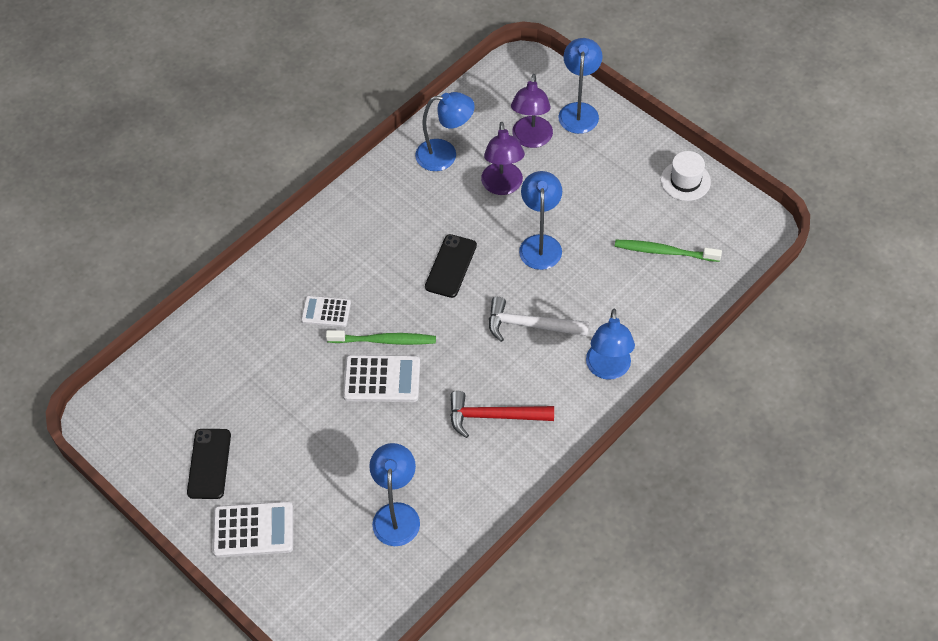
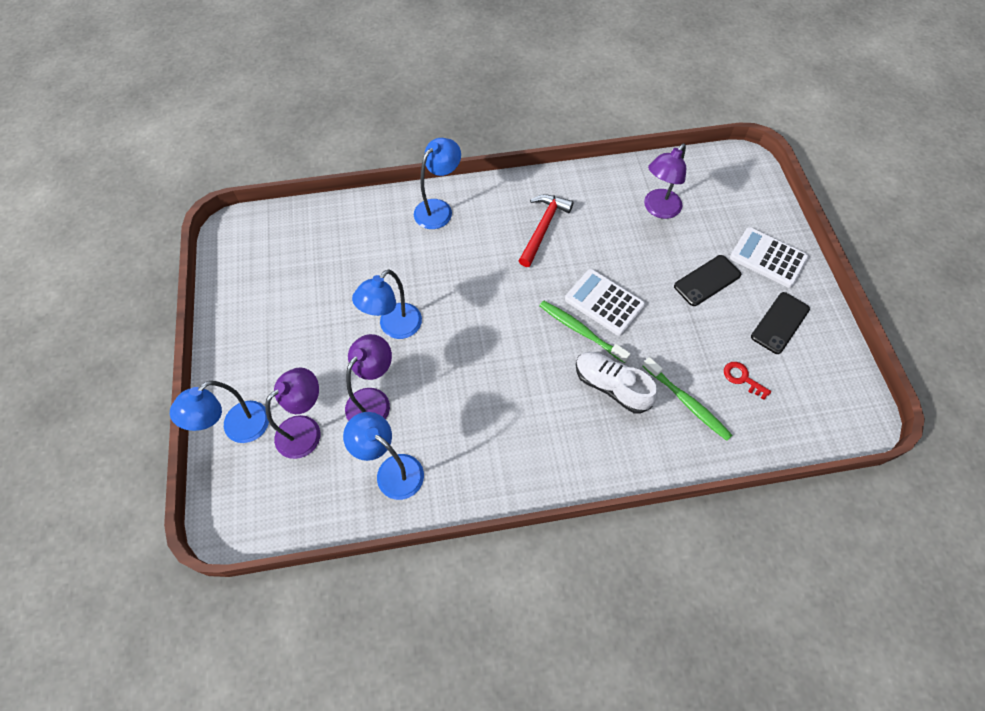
camera: 145 degrees left, 5 degrees up
white calculator [301,296,351,327] -> white shoe [576,352,658,414]
blue lamp [369,443,420,546] -> purple lamp [644,144,686,219]
black phone [425,234,477,298] -> black phone moved to [674,255,741,306]
red hammer [450,391,554,438] -> red hammer turned 105 degrees counterclockwise [519,194,573,267]
white hammer [489,297,589,342] -> none
green toothbrush [615,240,722,262] -> green toothbrush moved to [643,357,732,441]
white hat [661,151,711,201] -> none
none -> red key [724,362,771,400]

